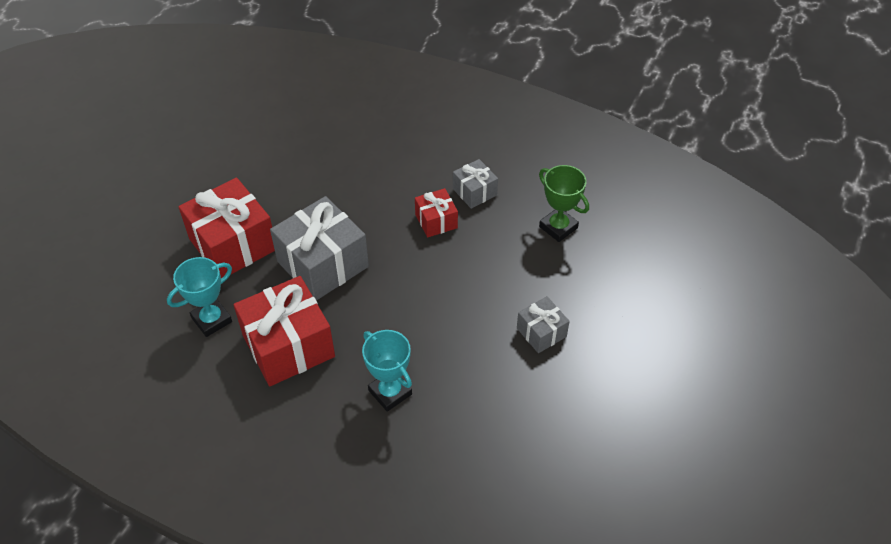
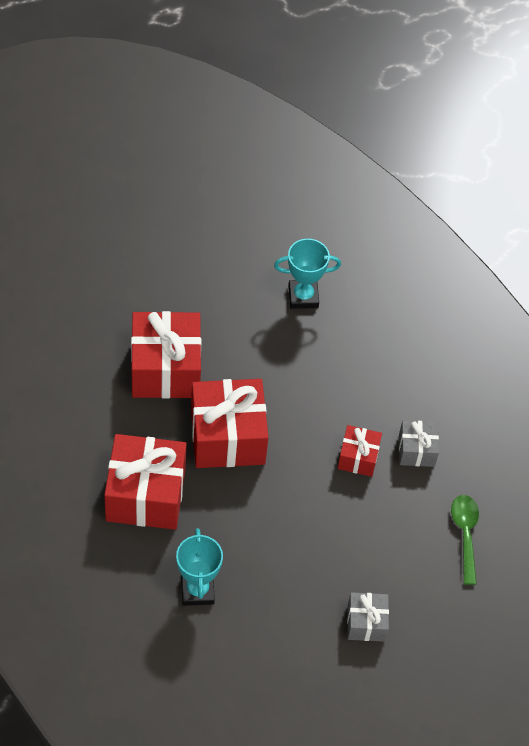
camera: 30 degrees right, 5 degrees up
turquoise trophy [167,257,232,337] -> turquoise trophy moved to [274,239,341,309]
grey gift [270,196,369,301] -> red gift [191,379,269,468]
green trophy [539,165,589,242] -> green spoon [451,495,479,585]

